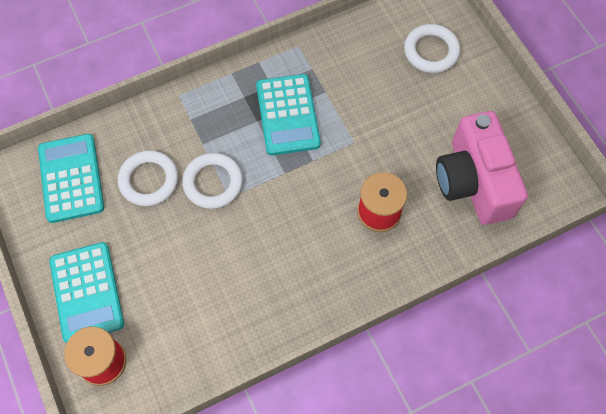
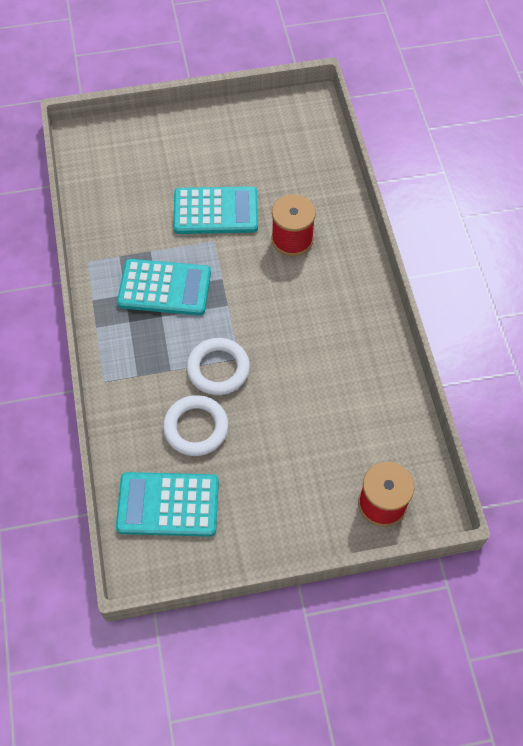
camera: 75 degrees left, 5 degrees down
turquoise calculator [49,242,124,343] -> turquoise calculator moved to [173,186,258,234]
white ring [404,24,460,73] -> none
pink camera [436,111,528,225] -> none

